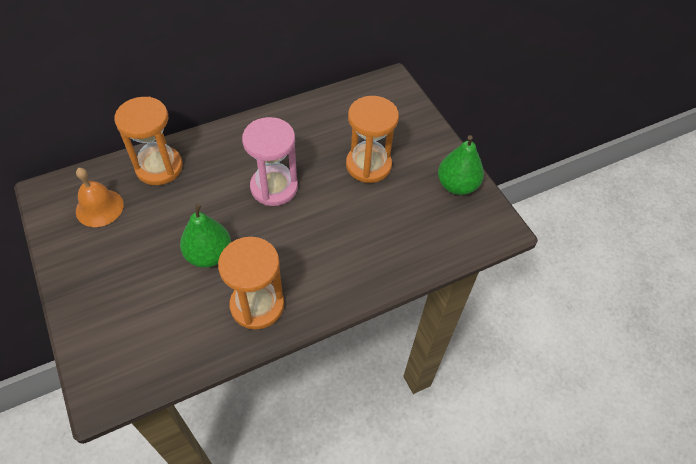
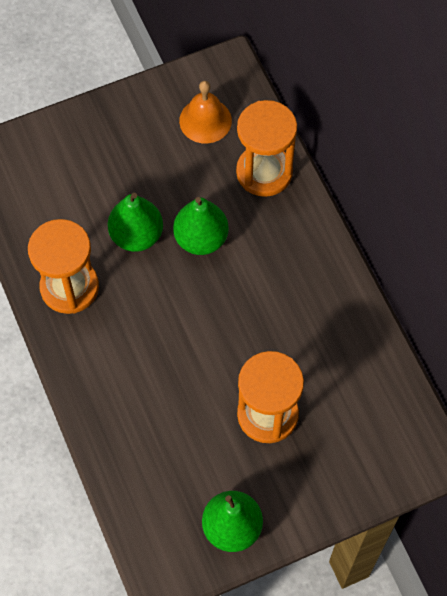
camera: 95 degrees right, 10 degrees up
pink hourglass [242,117,298,206] -> none
none -> green pear [173,197,229,255]

